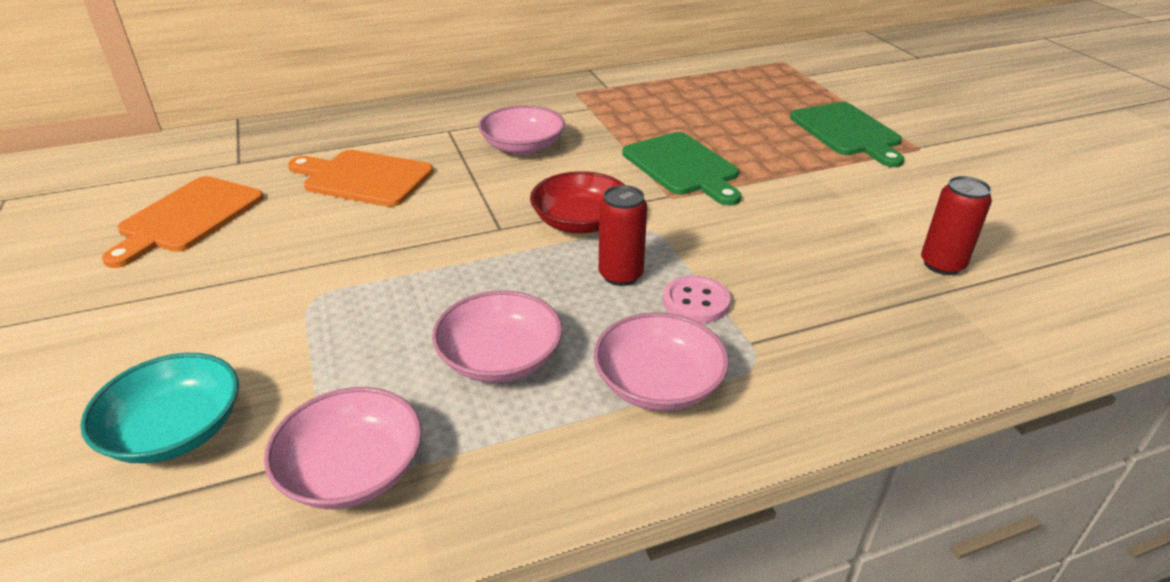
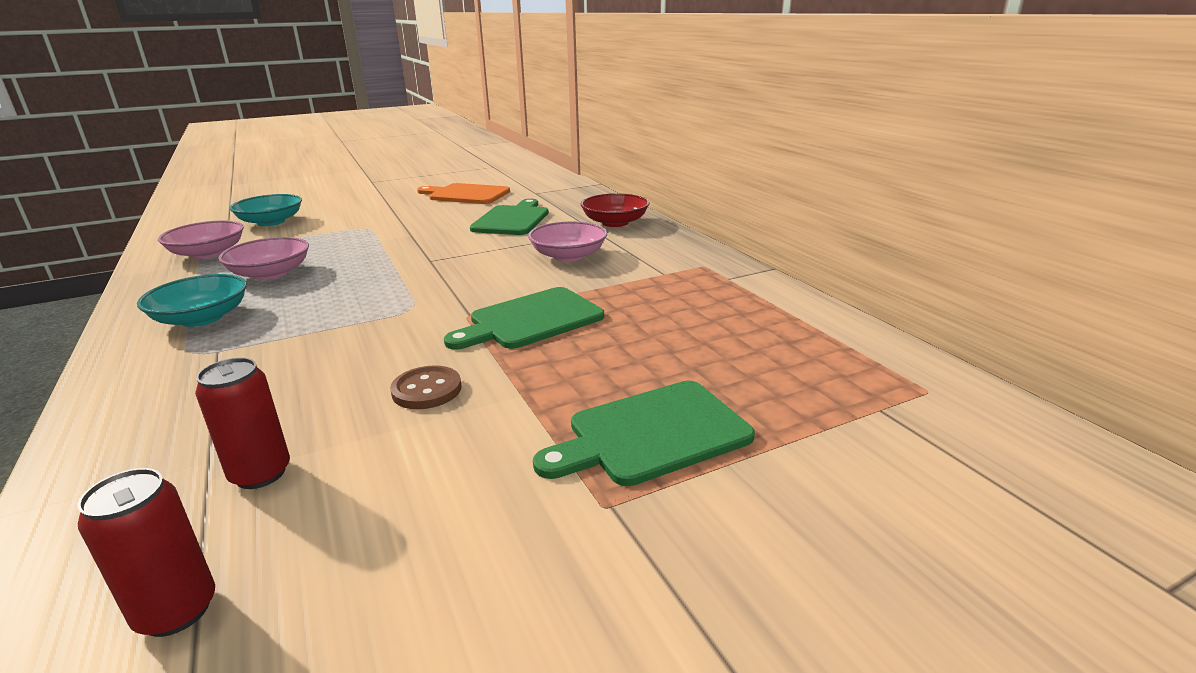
camera: 85 degrees right, 10 degrees down
orange cutting board [288,150,433,207] -> green cutting board [470,199,549,235]
red bowl [530,171,625,233] -> red bowl moved to [581,193,649,227]
pink bowl [594,312,729,411] -> turquoise bowl [137,274,247,327]
red can [599,185,647,286] -> red can moved to [77,468,215,637]
pink button [663,276,731,323] -> none
none -> brown button [390,365,462,409]

